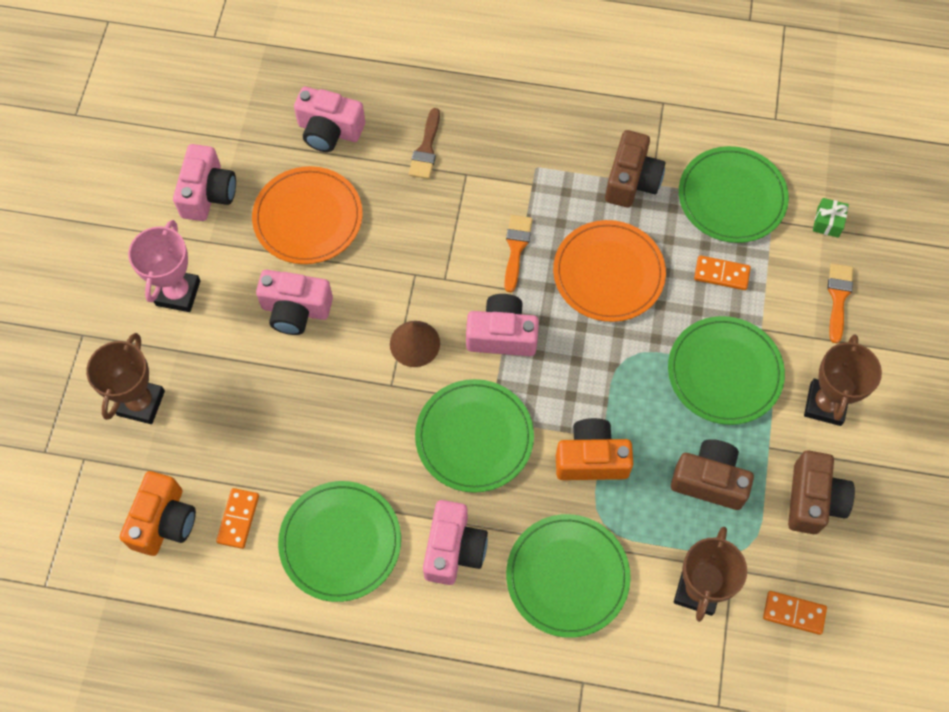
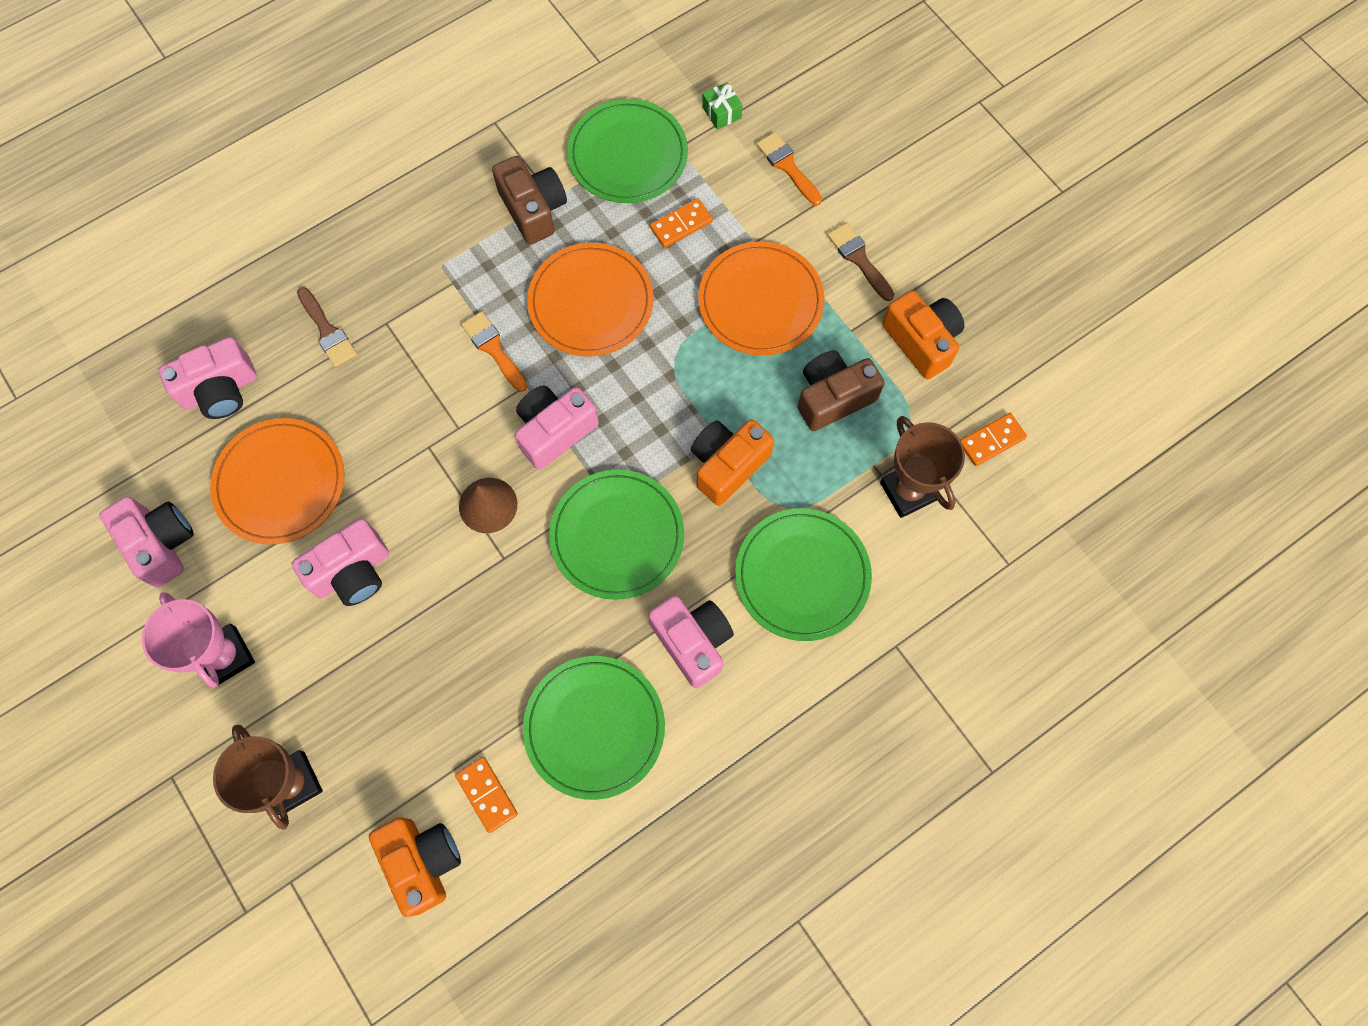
camera: 45 degrees left, 5 degrees up
green plate [668,316,785,425] -> orange plate [698,242,825,356]
brown camera [788,451,855,534] -> orange camera [882,290,964,379]
brown trophy [804,334,882,426] -> brown brush [827,223,894,301]

